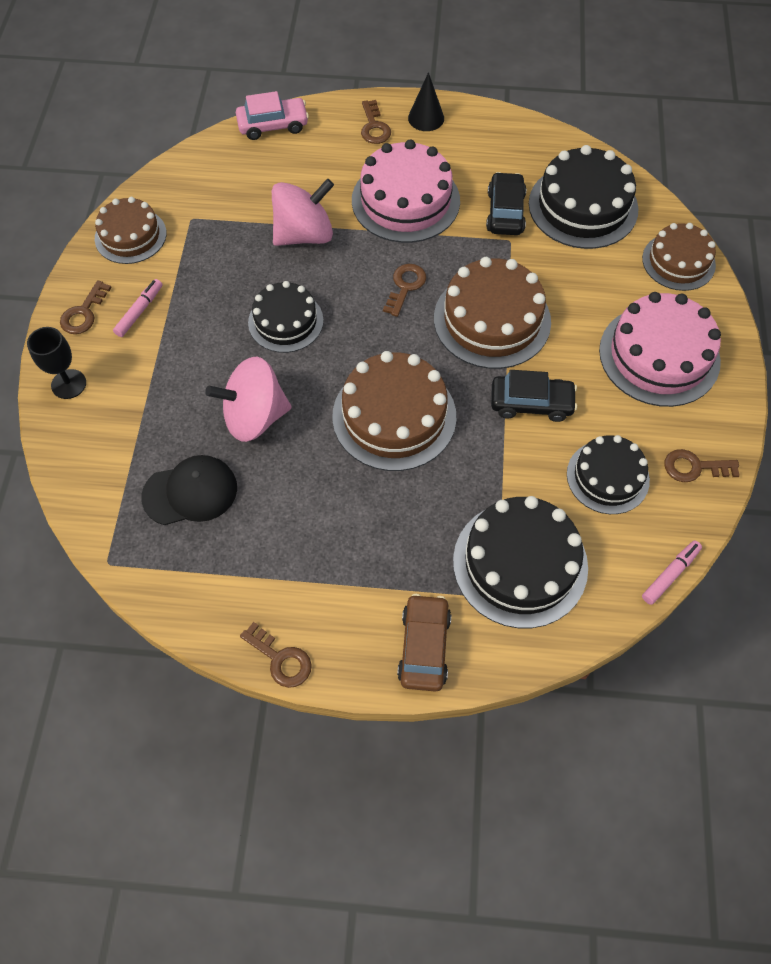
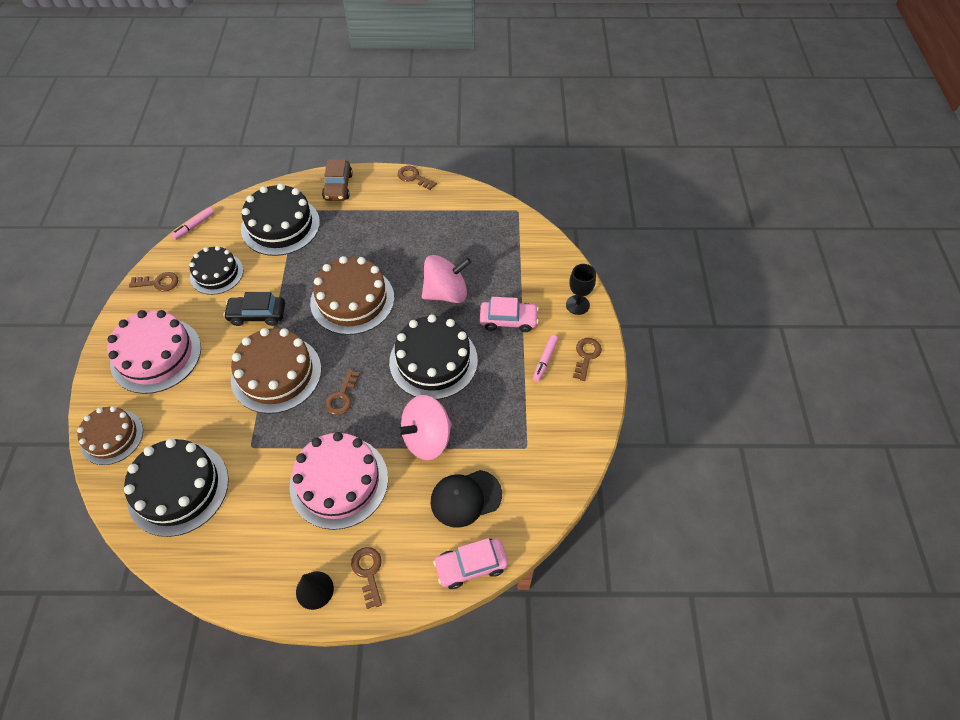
camera: 175 degrees right, 5 degrees down
brown cake [95,197,167,264] -> none
black cap [141,455,237,525] -> black cap moved to [431,470,502,528]
black cake [248,281,324,353] -> black cake [389,314,478,400], size x1.56
black car [486,172,526,235] -> none
none -> pink car [480,297,539,332]

